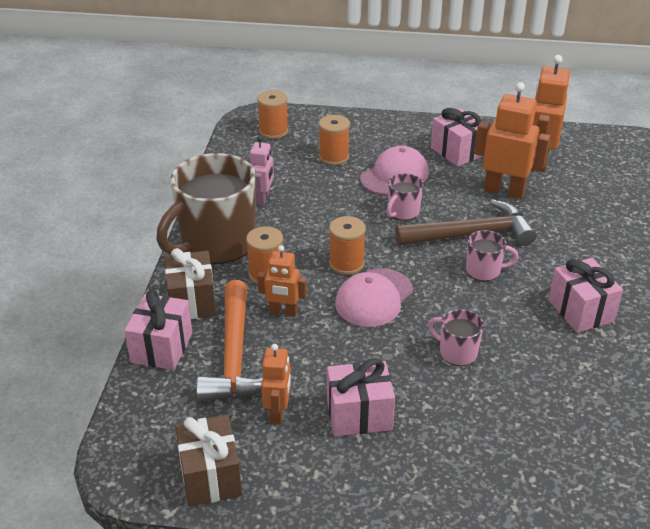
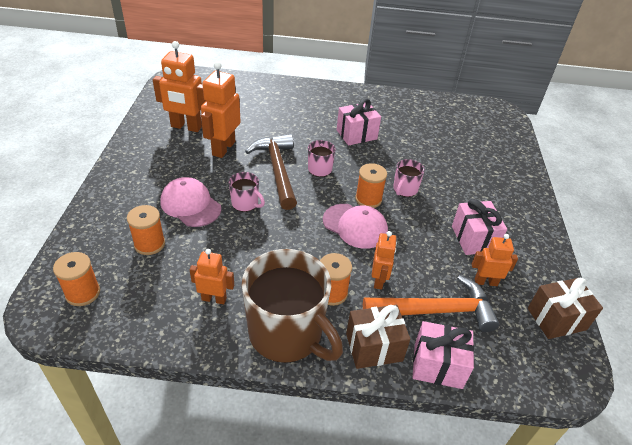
camera: 95 degrees left, 5 degrees up
pink robot [250,136,274,206] -> orange robot [189,249,234,304]
orange spool [329,216,366,275] -> orange spool moved to [355,163,387,208]
pink gift [431,108,483,167] -> none

